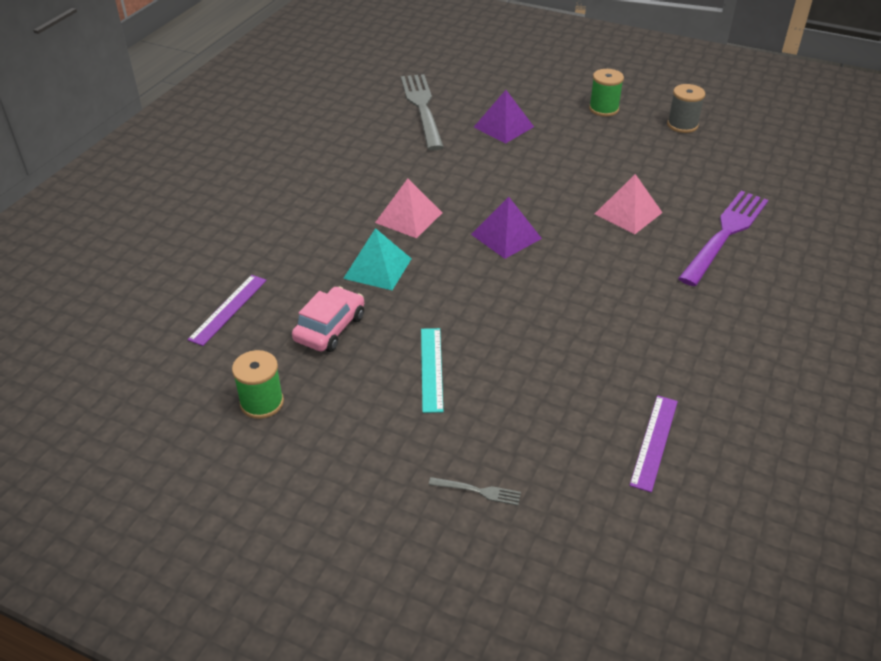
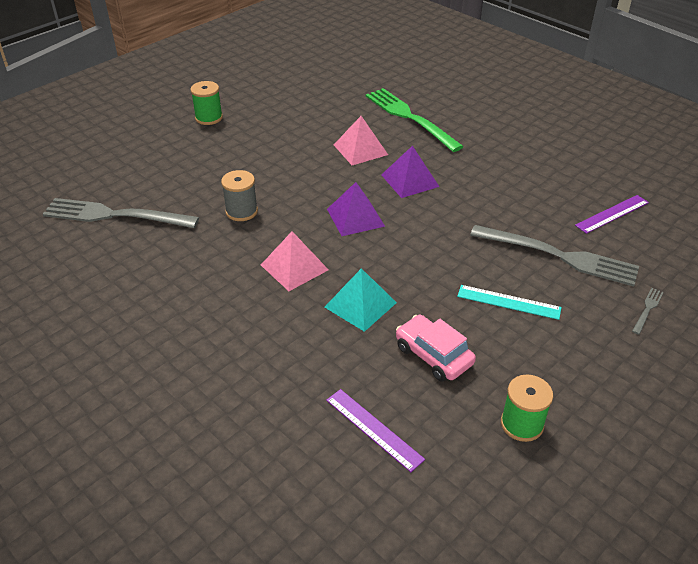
camera: 70 degrees left, 0 degrees up
purple pyramid [474,90,534,143] -> purple pyramid moved to [381,146,439,198]
purple ruler [629,395,678,493] -> purple ruler turned 75 degrees counterclockwise [575,195,649,234]
grey spool [667,84,705,133] -> grey spool moved to [221,170,258,221]
purple fork [678,191,768,286] -> green fork [366,88,464,152]
none -> grey fork [470,225,639,287]

